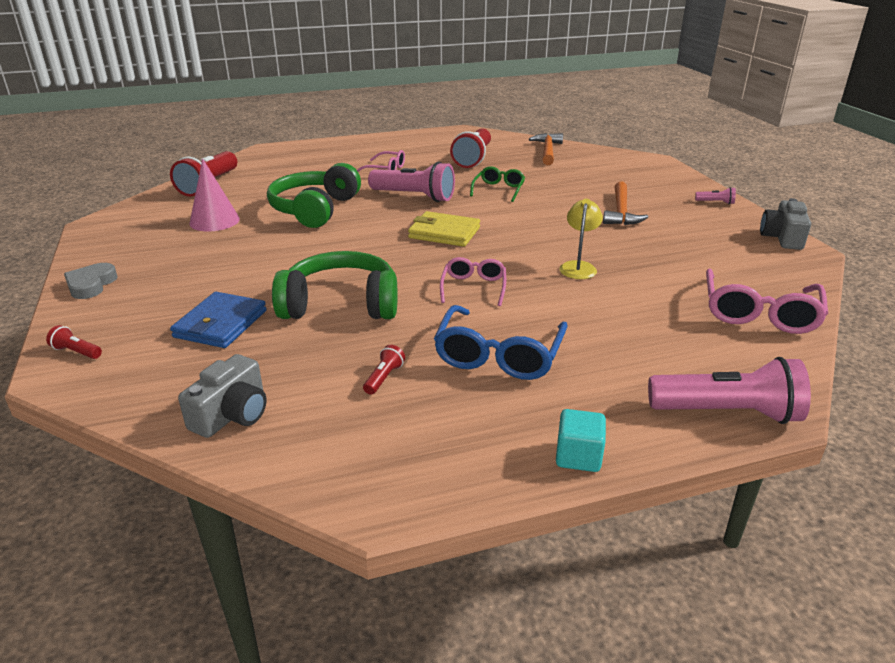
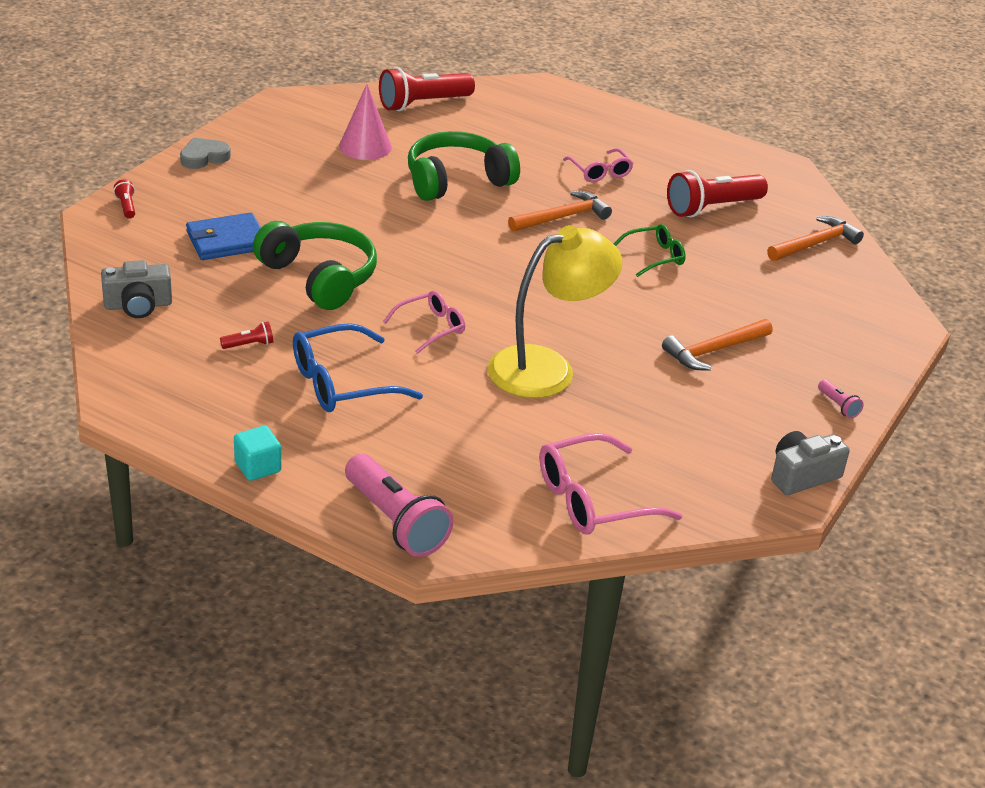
camera: 45 degrees right, 5 degrees up
pink flashlight [368,162,455,202] -> orange hammer [508,191,612,232]
yellow wallet [408,211,480,247] -> none
yellow lamp [559,199,603,279] -> yellow lamp [487,225,622,398], size x2.01

